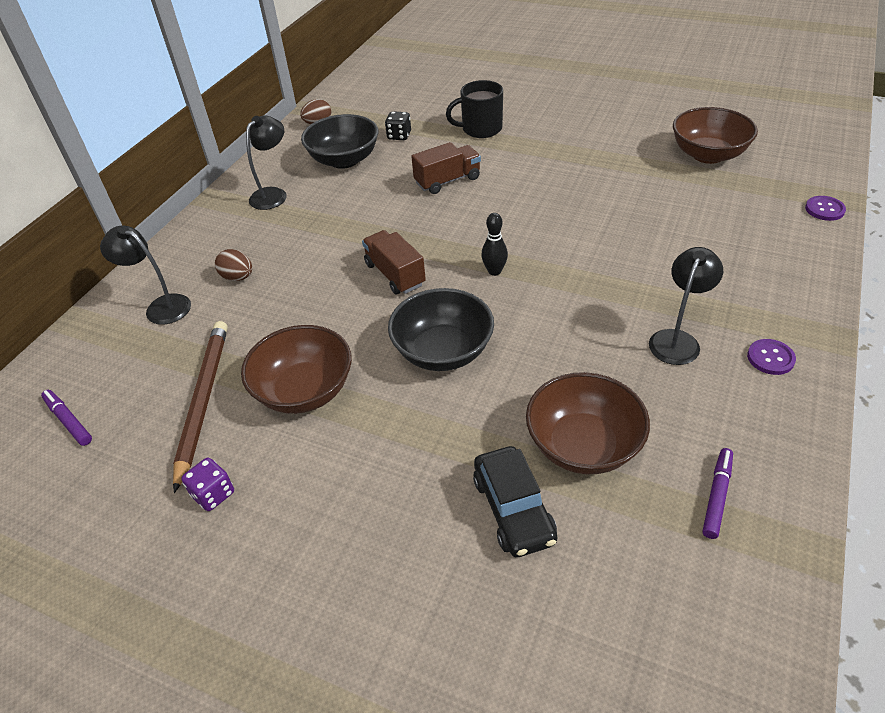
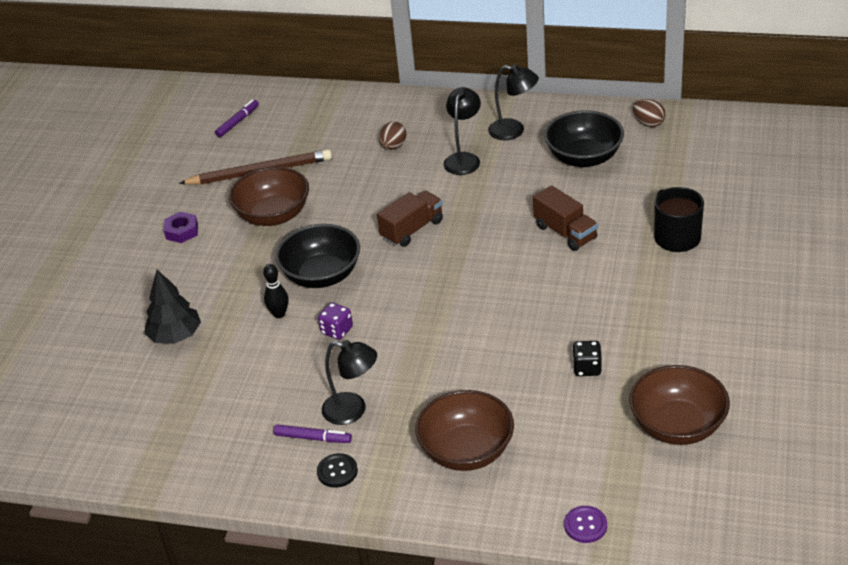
camera: 80 degrees right, 5 degrees down
black lamp [100,225,191,325] -> black lamp moved to [443,87,481,175]
purple dice [181,458,234,511] -> purple dice moved to [318,303,353,340]
black dice [385,111,411,140] -> black dice moved to [572,341,602,376]
black car [473,446,557,557] -> black tree [144,270,201,344]
black bowling pin [481,213,508,276] -> black bowling pin moved to [263,264,289,318]
brown bowl [526,372,650,474] -> brown bowl moved to [415,390,514,471]
purple marker [702,448,733,539] -> purple marker moved to [274,424,352,443]
purple button [747,339,796,375] -> black button [317,453,358,488]
none -> purple nut [164,212,198,243]

